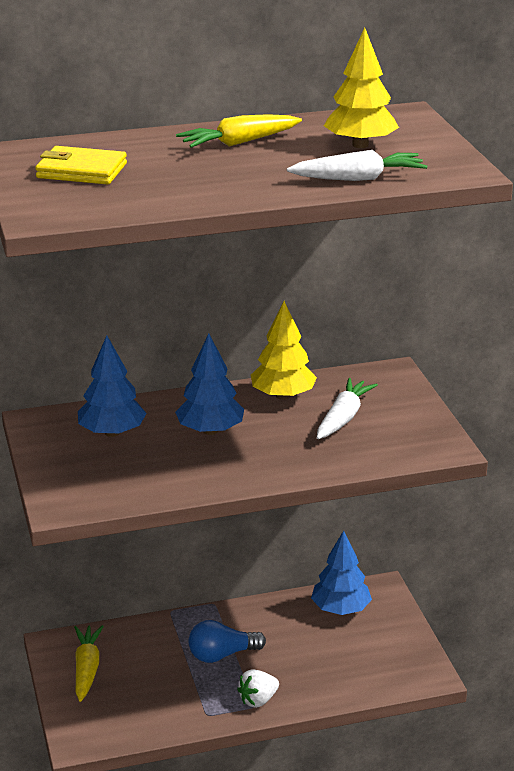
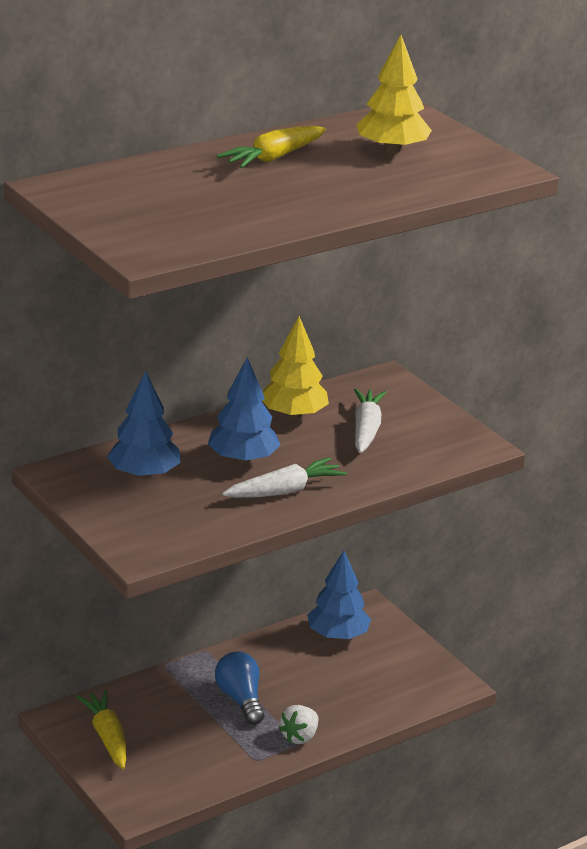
camera: 20 degrees left, 0 degrees up
yellow wallet [35,146,127,185] -> none
blue light bulb [189,620,266,663] -> blue light bulb turned 105 degrees clockwise [215,651,264,725]
white carrot [287,150,427,181] -> white carrot moved to [222,457,347,498]

